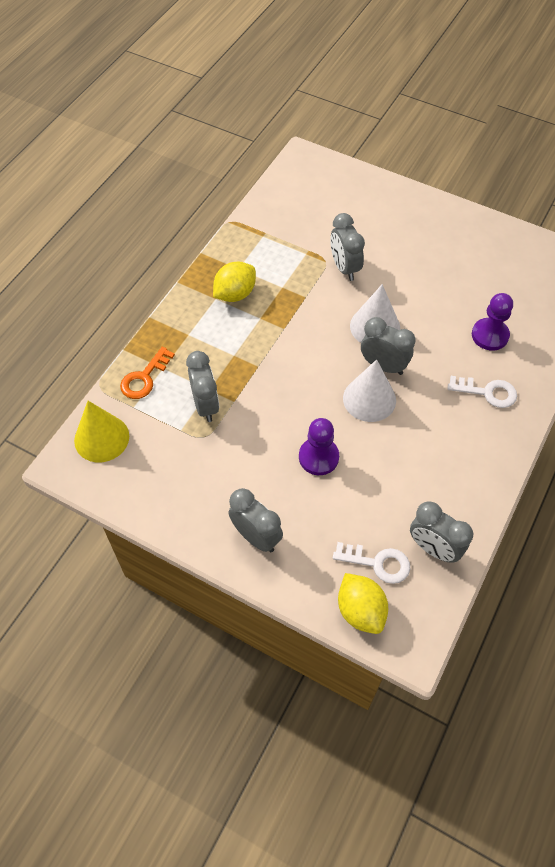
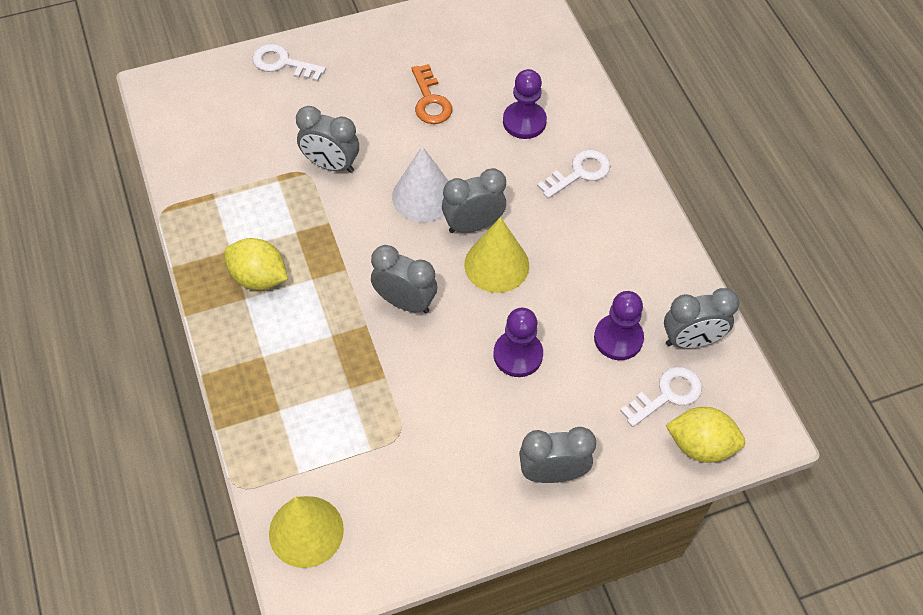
camera: 50 degrees left, 0 degrees up
orange key [120,347,175,399] -> orange key moved to [411,64,452,124]
grey clock [186,351,219,422] -> grey clock moved to [371,245,437,314]
yellow lemon [213,262,256,302] -> yellow lemon turned 60 degrees counterclockwise [224,238,288,290]
white cone [343,359,396,422] -> yellow cone [464,217,529,293]
none -> white key [252,44,326,82]
none -> purple pawn [594,291,644,360]

